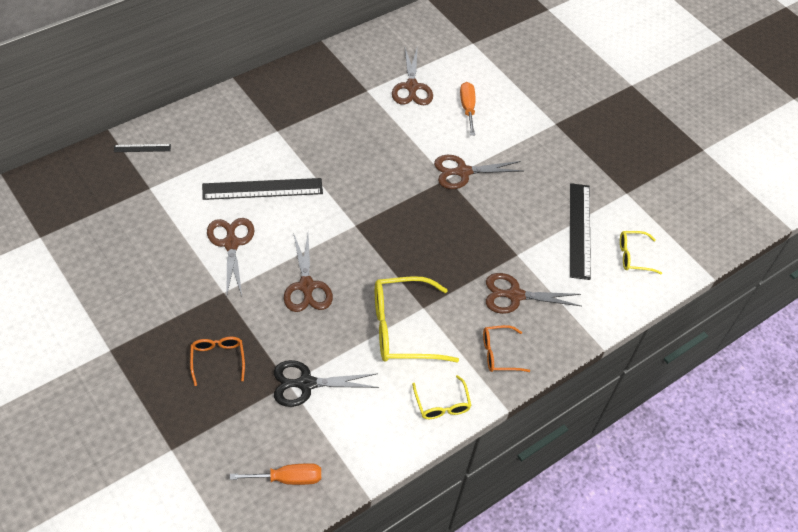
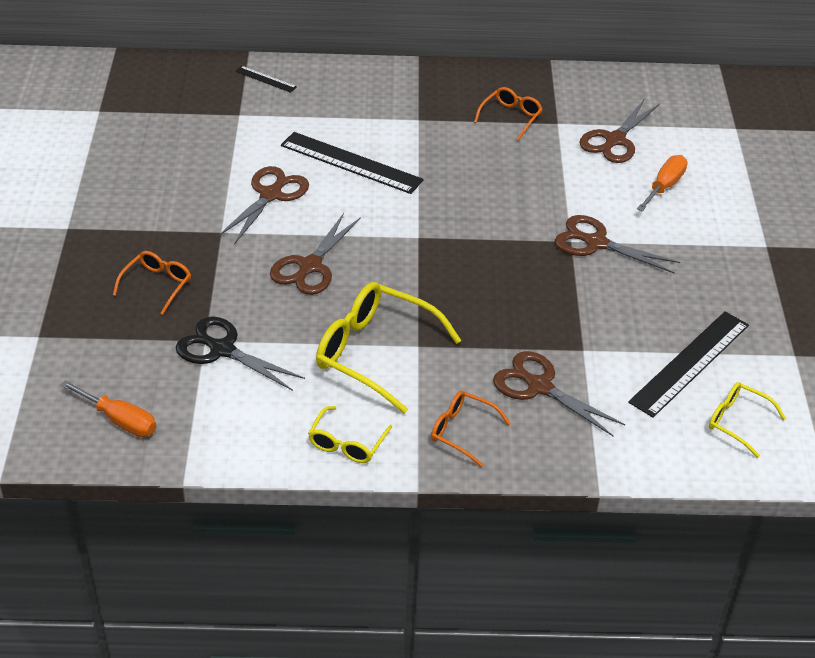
camera: 40 degrees right, 10 degrees down
none -> orange glasses [474,87,543,140]

